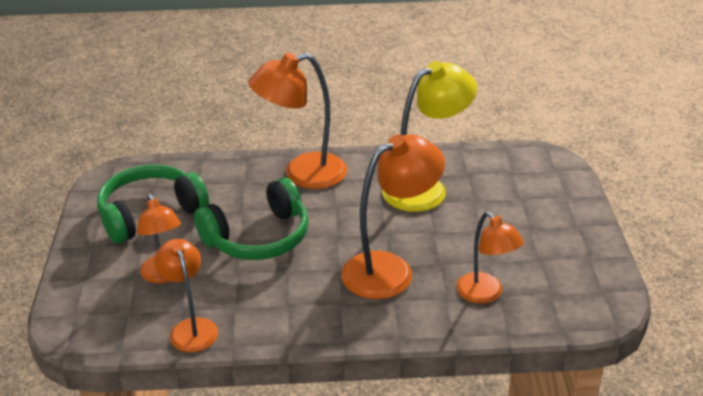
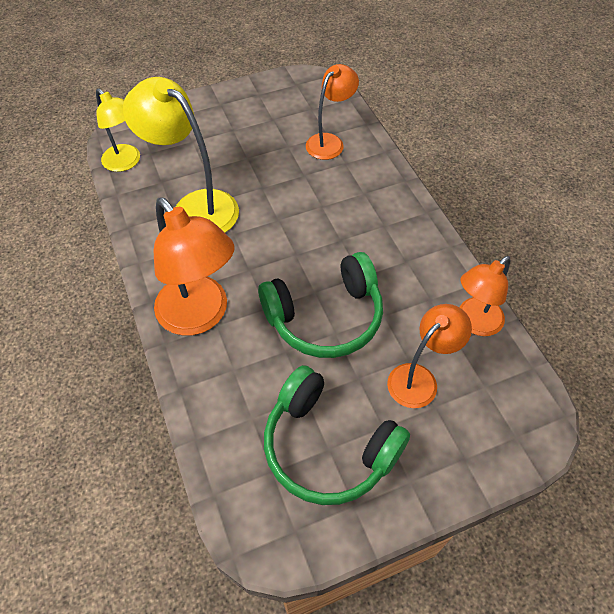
camera: 110 degrees left, 20 degrees up
green headphones [194,177,309,260] -> green headphones turned 120 degrees clockwise [258,252,383,358]
orange lamp [341,134,445,299] -> none
none -> yellow lamp [96,89,140,172]

